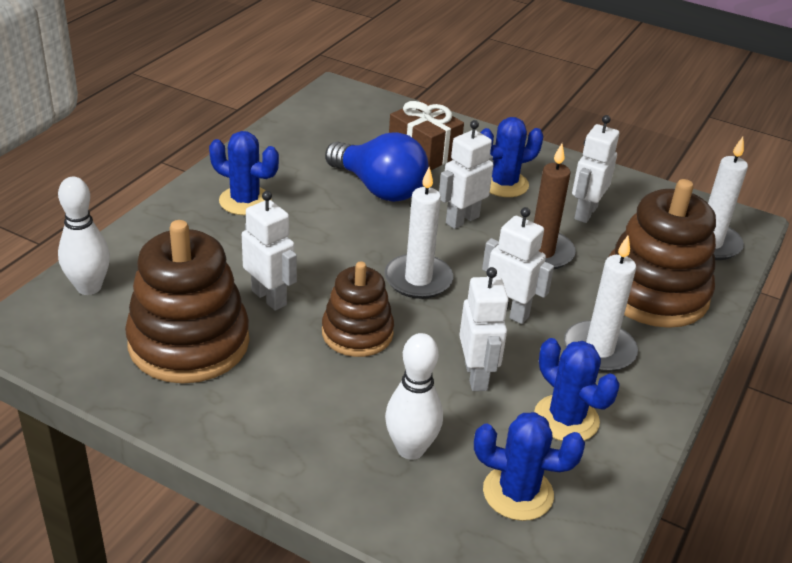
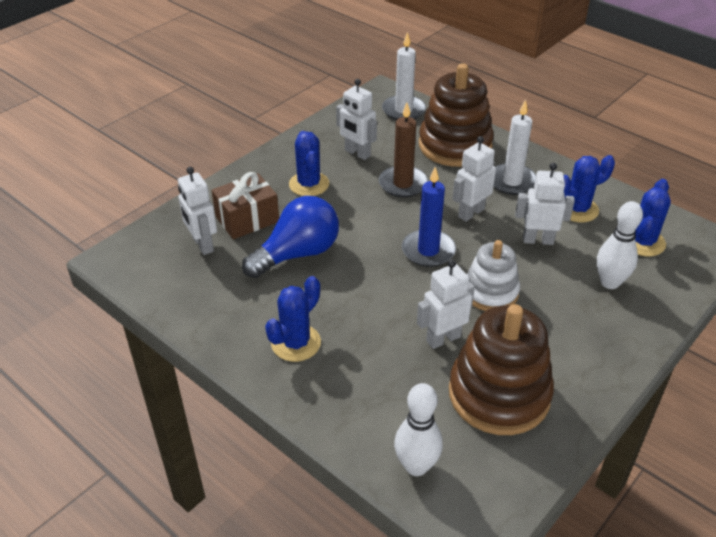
camera: 75 degrees left, 5 degrees up
brown stacking toy [322,262,394,357] -> white stacking toy [467,240,520,311]
white candle [384,167,453,299] -> blue candle [402,167,456,267]
white robot [439,120,493,229] -> white robot moved to [178,167,217,255]

